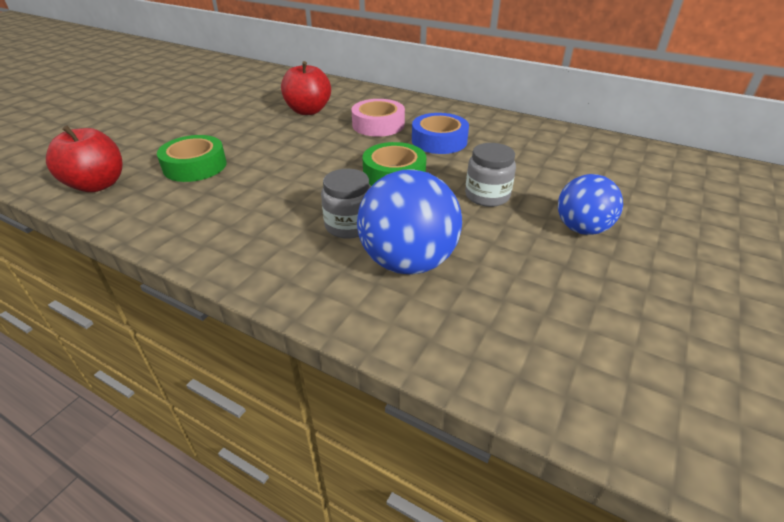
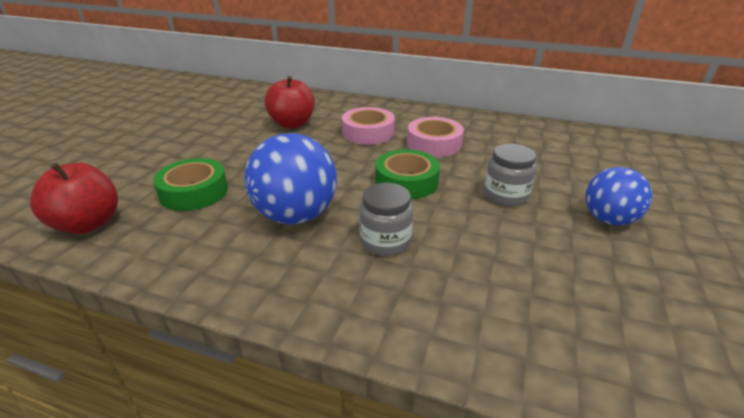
camera: 10 degrees left, 5 degrees down
blue ball [357,169,462,275] -> blue ball moved to [244,133,337,224]
blue tape [412,113,469,154] -> pink tape [407,117,464,157]

